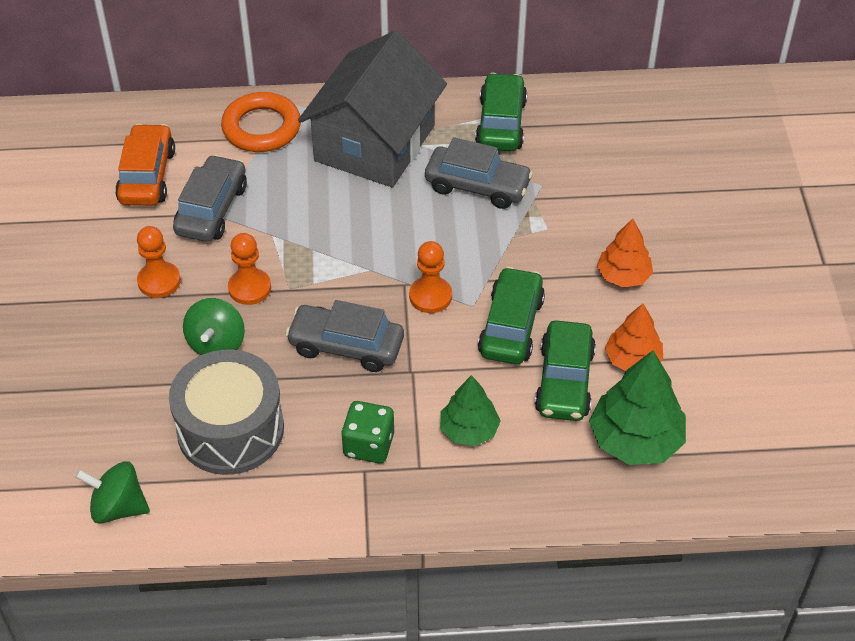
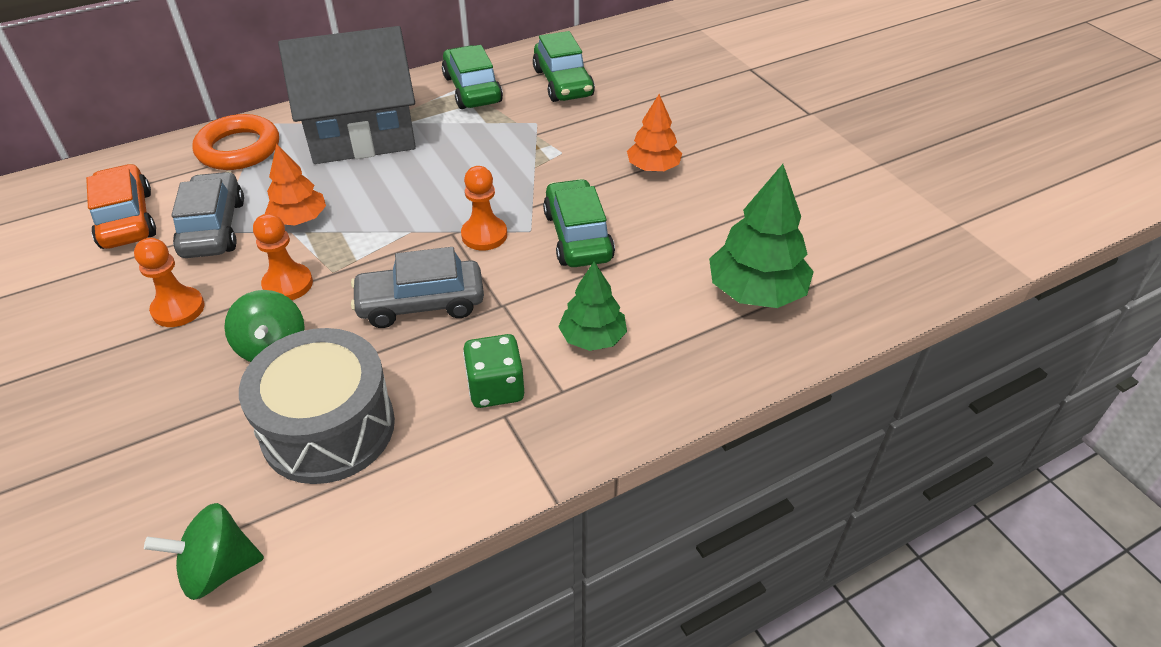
camera: 25 degrees left, 5 degrees down
grey house [298,30,447,188] -> grey house turned 75 degrees clockwise [278,26,416,164]
grey car [425,137,533,209] -> none
green car [535,320,596,421] -> green car moved to [533,31,595,102]
orange tree [605,304,663,371] -> orange tree moved to [265,144,326,225]

